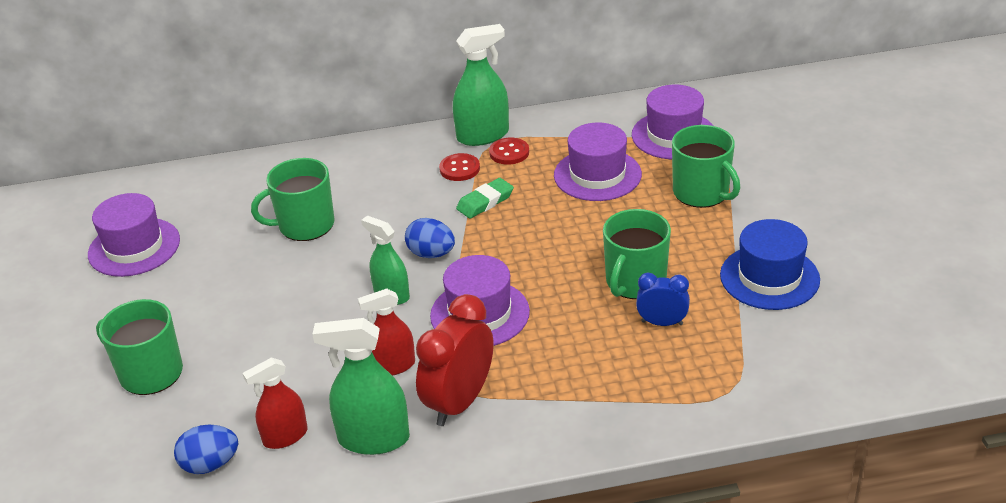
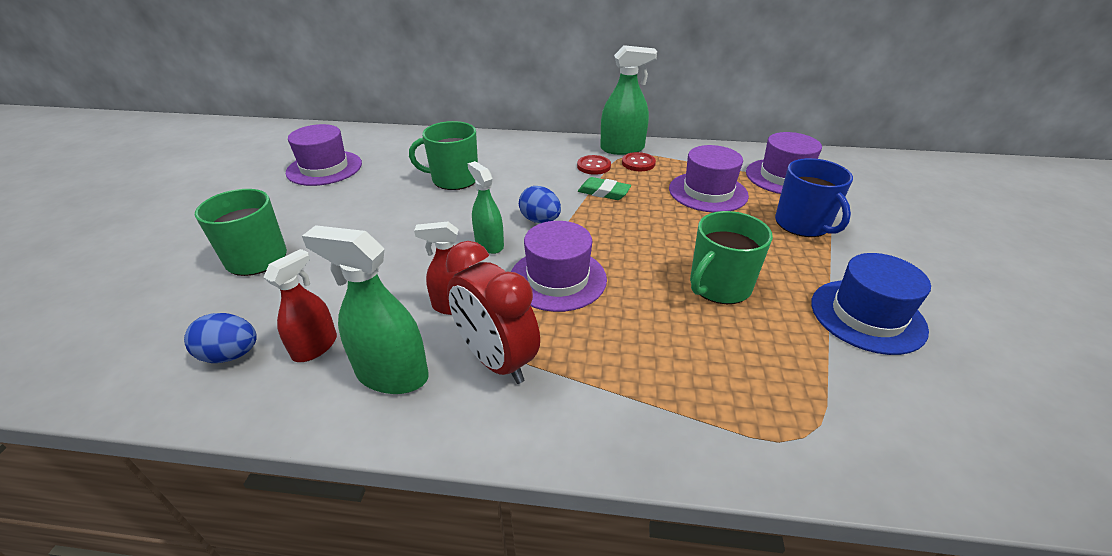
camera: 15 degrees right, 0 degrees up
red spray bottle [243,358,308,449] -> red spray bottle turned 135 degrees clockwise [263,249,337,362]
red clock [416,294,493,426] -> red clock turned 90 degrees counterclockwise [446,241,540,384]
green eraser [456,178,514,219] -> green eraser turned 45 degrees clockwise [578,177,631,200]
blue clock [636,272,690,326] -> none
green mug [672,125,740,208] -> blue mug [775,158,853,237]

